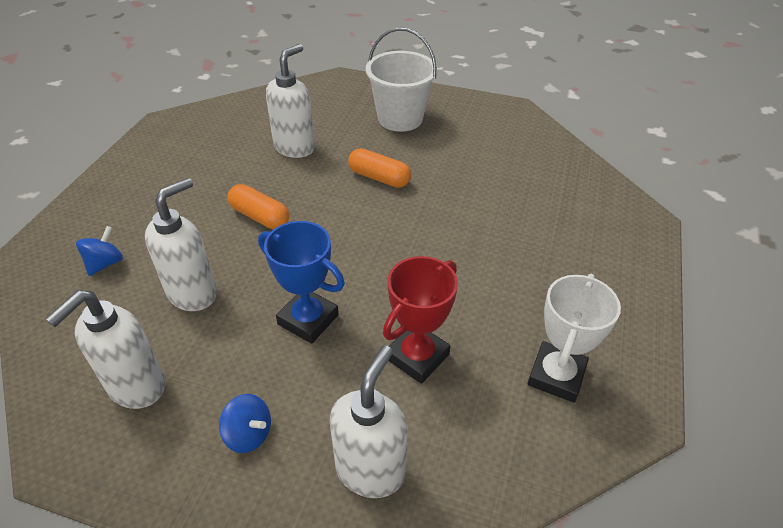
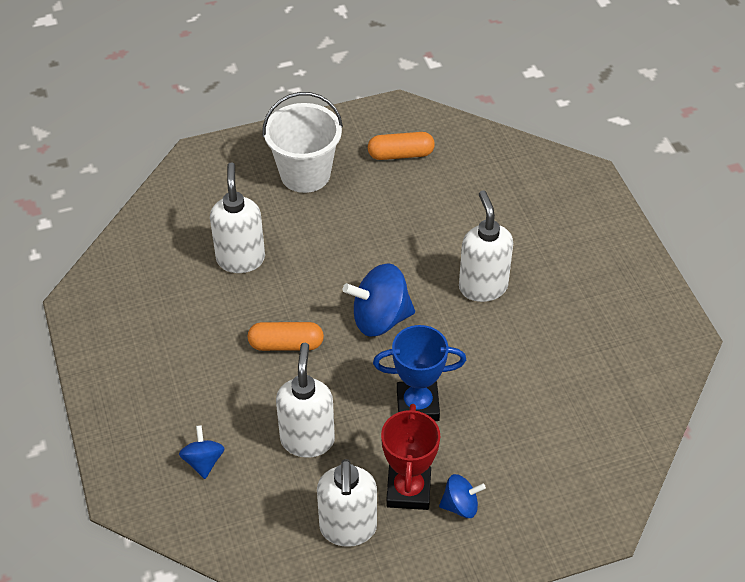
camera: 35 degrees left, 5 degrees up
white soap dispenser [330,345,408,498] -> white soap dispenser moved to [459,190,513,302]
orange capsule [348,148,411,188] -> orange capsule moved to [368,132,435,160]
red trophy [383,256,458,384] -> red trophy moved to [381,404,440,510]
white trophy [528,274,621,402] -> none
none -> blue spinning top [343,263,415,337]

